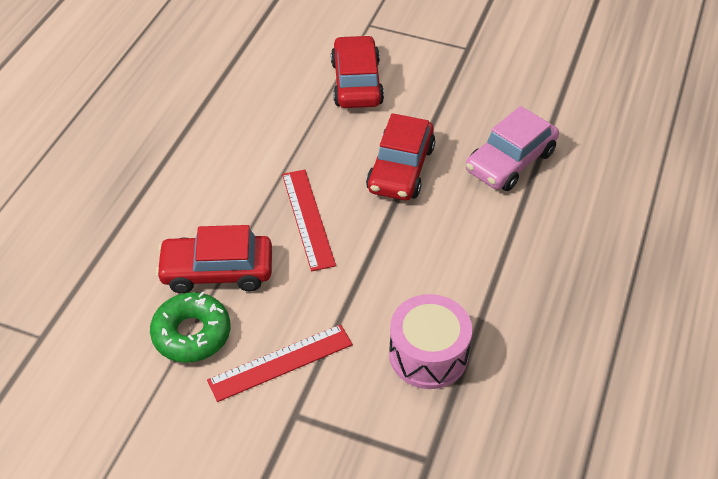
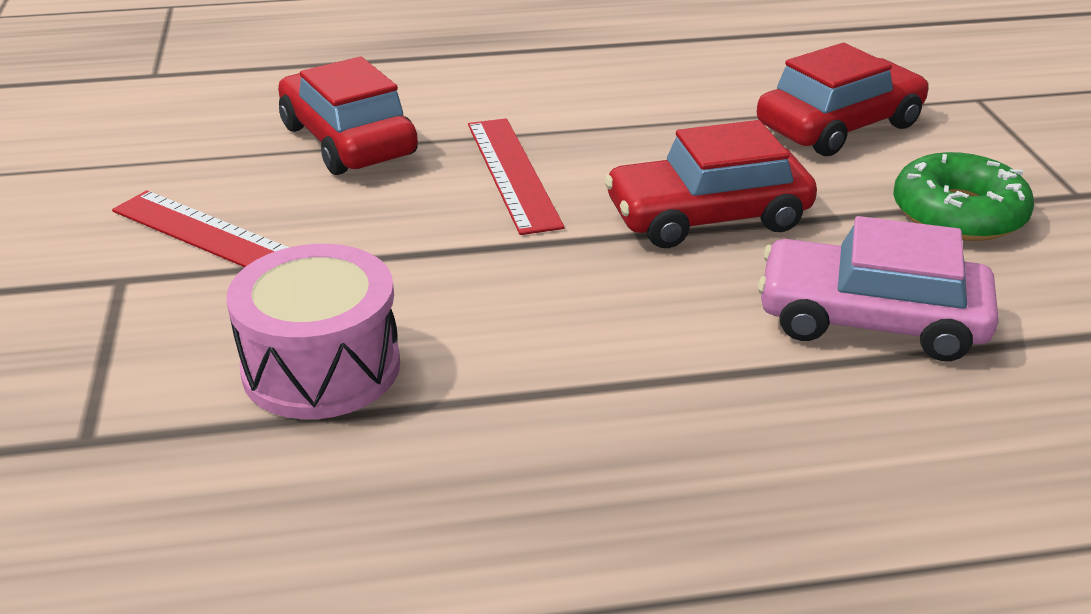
camera: 60 degrees right, 15 degrees down
green donut [150,292,230,363] -> green donut moved to [893,152,1034,241]
red ruler [282,170,336,271] -> red ruler turned 60 degrees counterclockwise [468,118,564,235]

